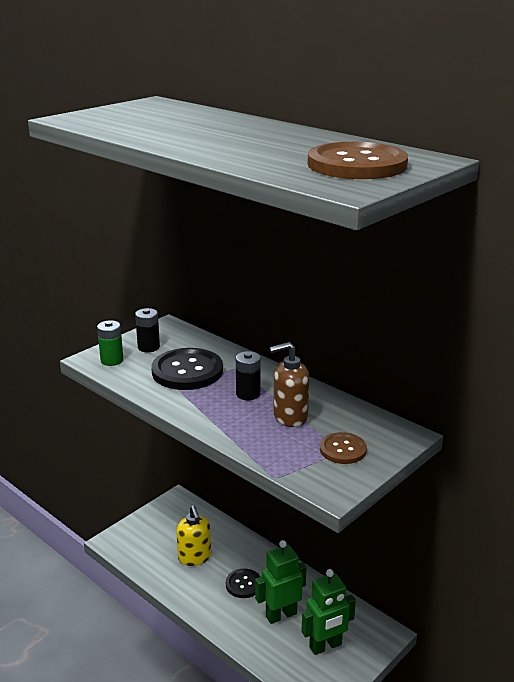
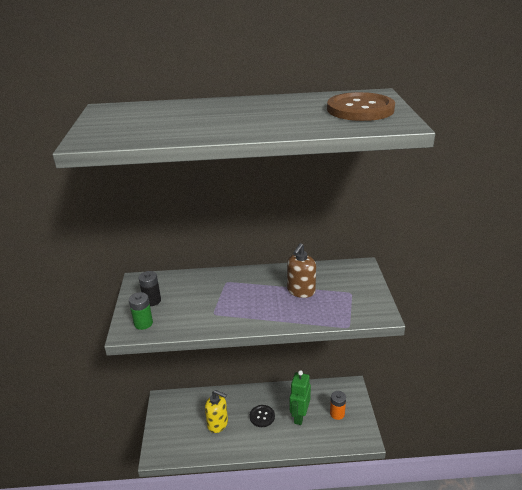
camera: 45 degrees left, 5 degrees up
black button [152,348,223,390] -> none
black battery [236,351,261,400] -> none
green robot [301,569,356,655] -> orange battery [330,391,346,420]
brown button [320,432,367,464] -> none

